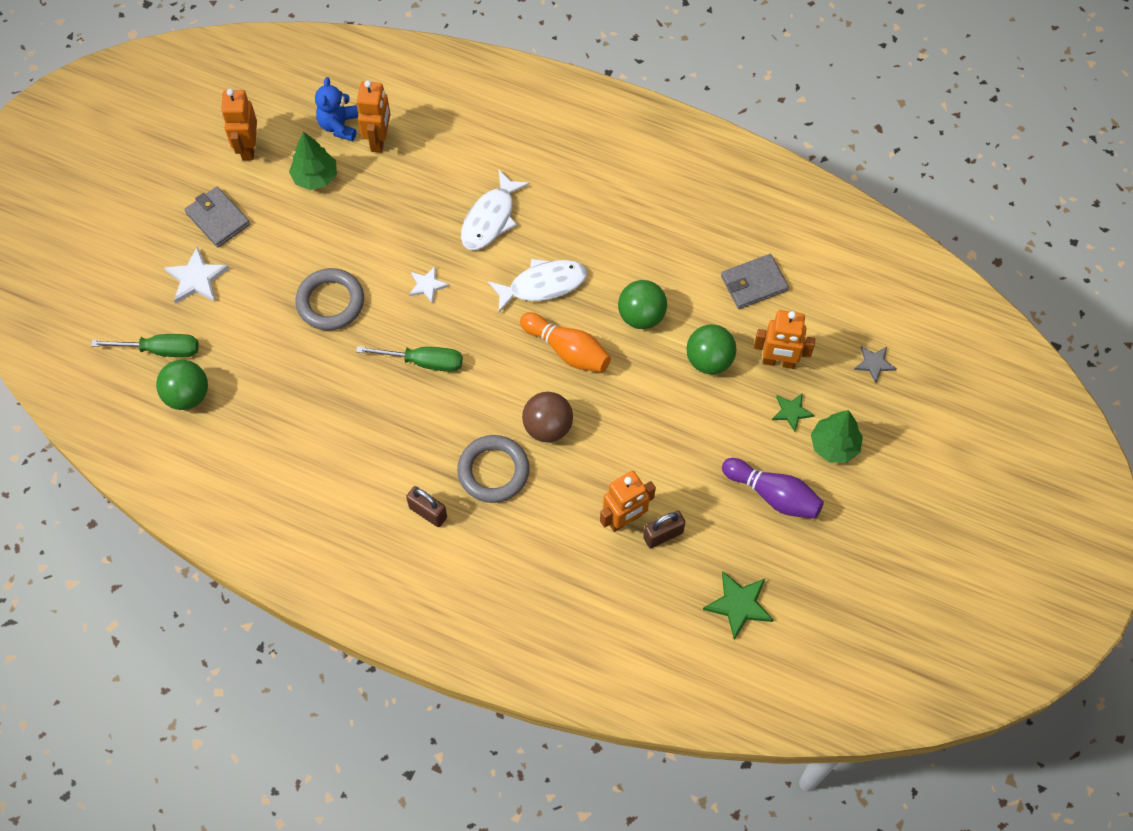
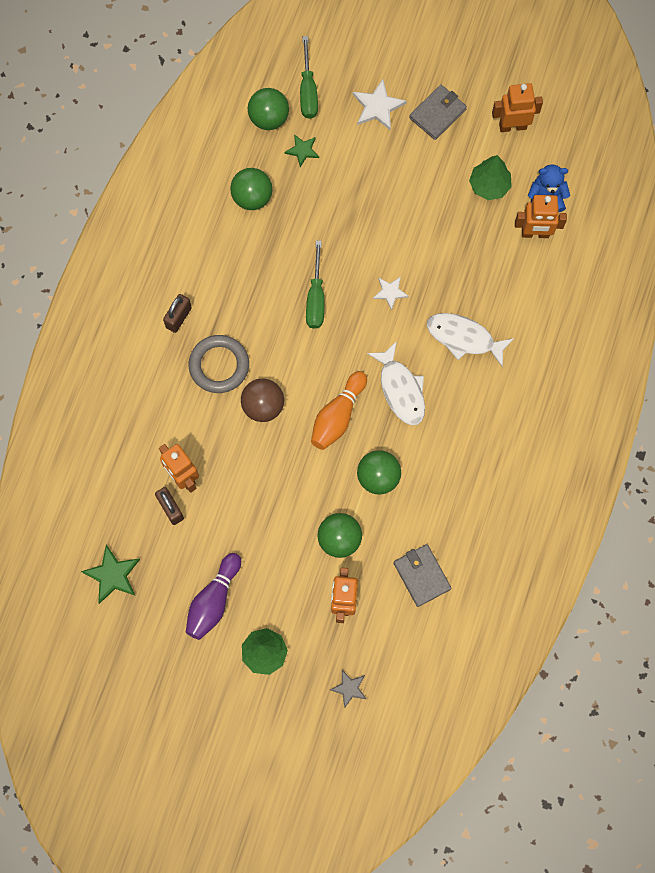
camera: 85 degrees right, 10 degrees up
grey ring [295,268,364,331] -> none
green star [772,393,814,432] -> green star moved to [285,134,319,167]
none -> green ball [230,168,272,210]

